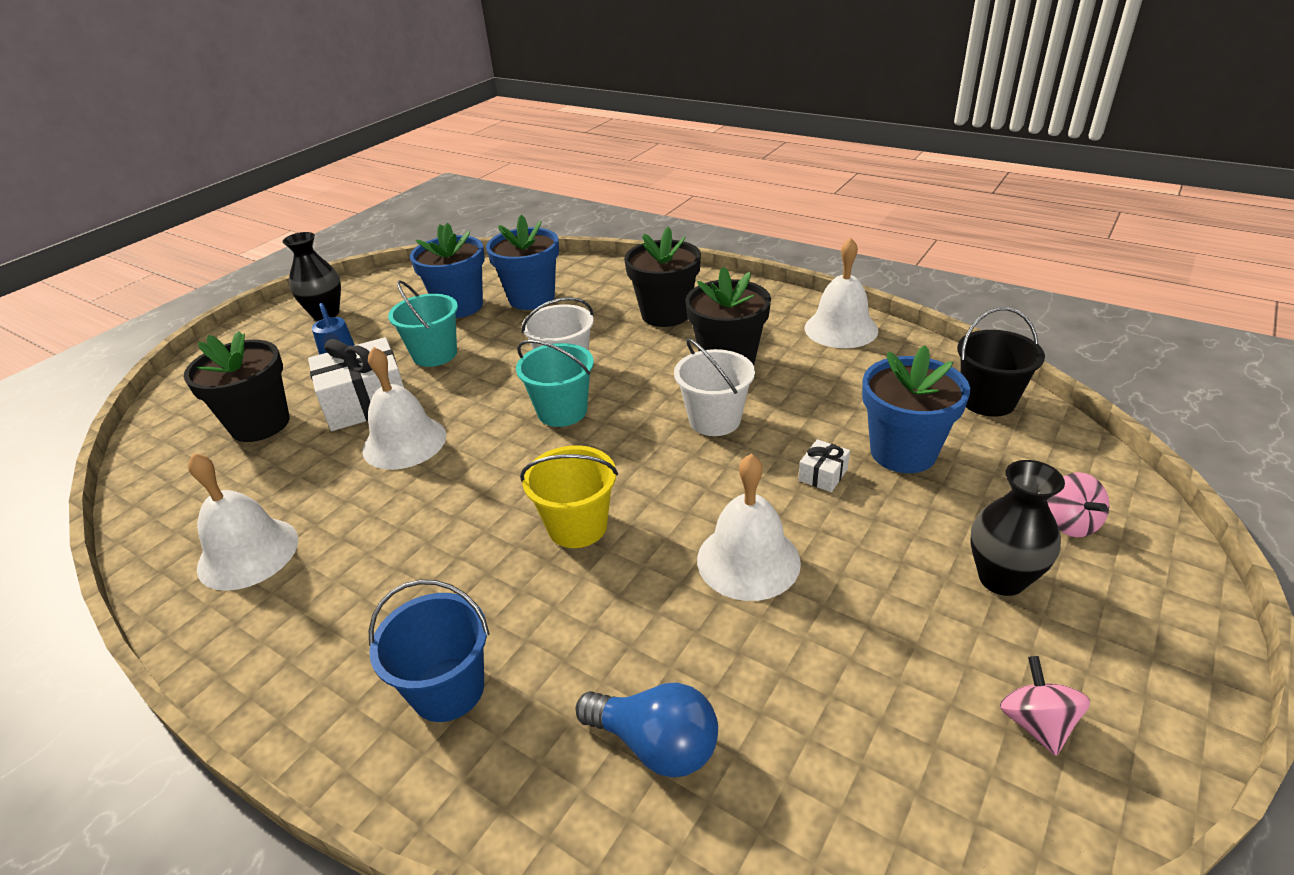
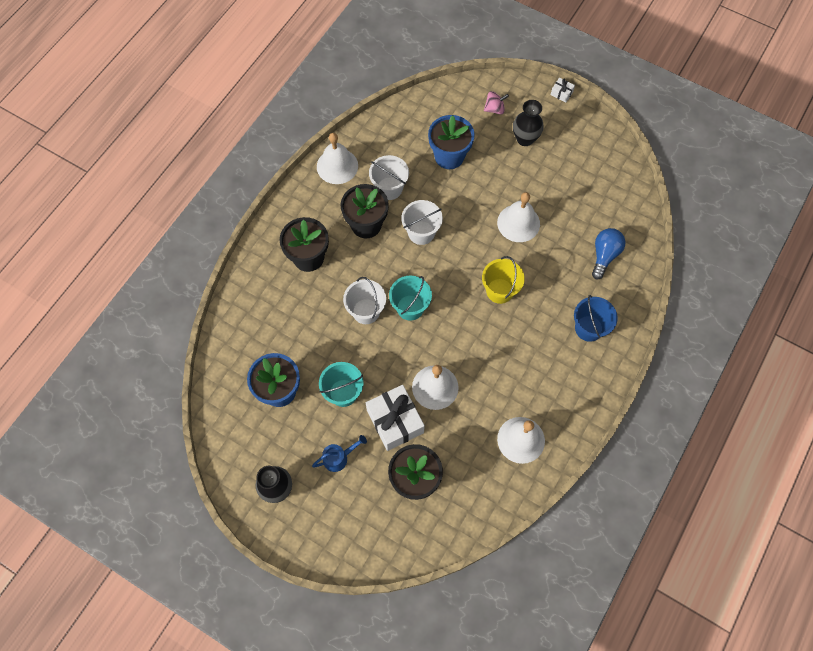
camera: 95 degrees left, 30 degrees up
blue flower pot [486,215,559,310] -> none
white gift [798,439,850,492] -> white gift moved to [551,78,575,103]
black bucket [957,307,1045,417] -> none
pink spinning top [1000,656,1090,756] -> none
none -> white bucket [369,155,409,200]

